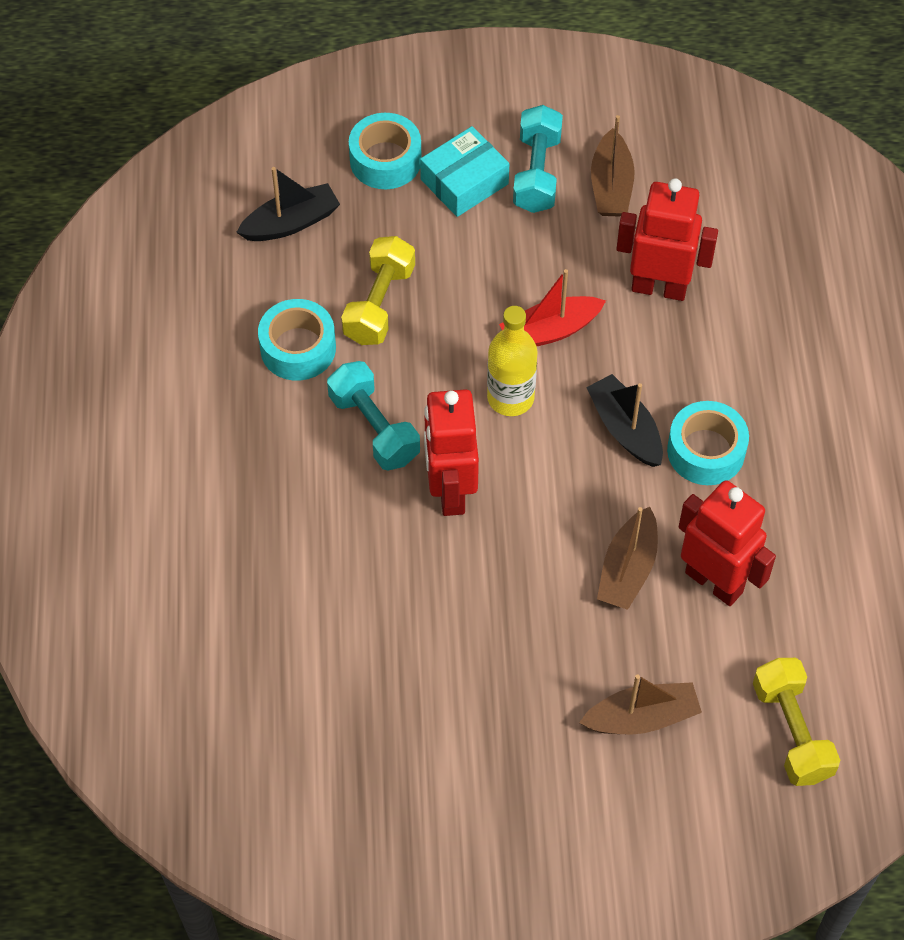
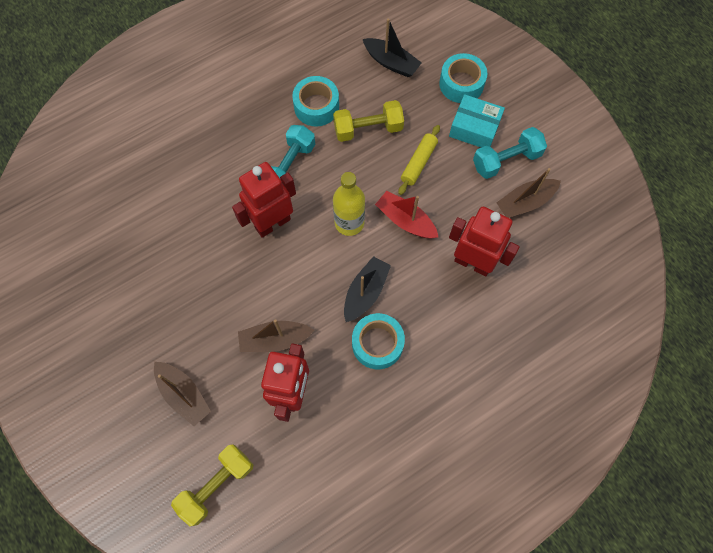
camera: 60 degrees right, 10 degrees up
red robot [617,178,718,301] -> red robot turned 45 degrees counterclockwise [449,207,520,276]
none -> yellow rolling pin [398,125,440,195]

